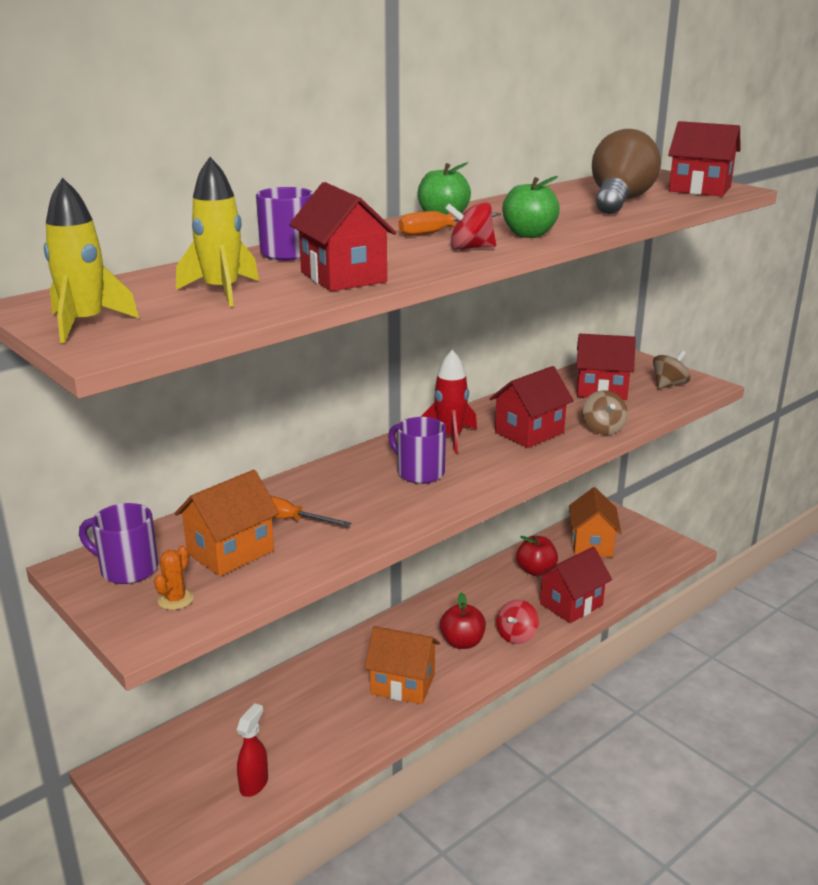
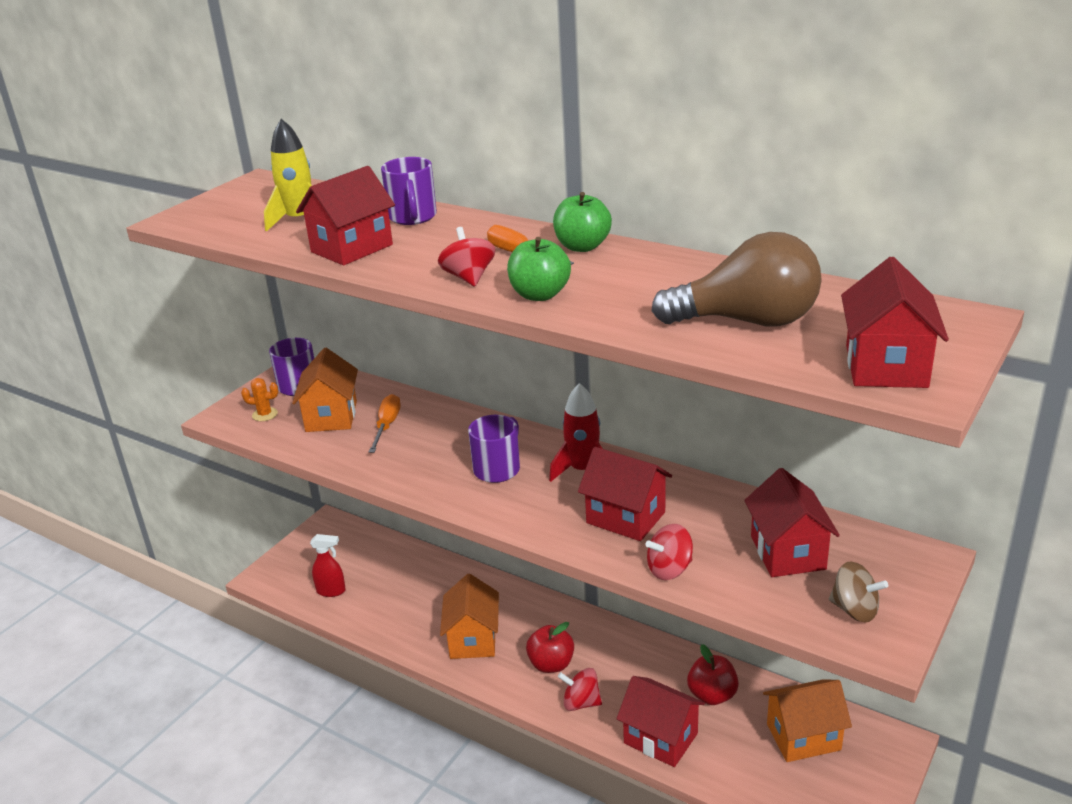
camera: 75 degrees right, 5 degrees up
yellow rocket [44,178,139,343] -> none
orange house [174,470,279,576] -> orange house turned 60 degrees clockwise [292,348,358,432]
brown spinning top [583,390,628,435] -> red spinning top [646,524,693,580]

